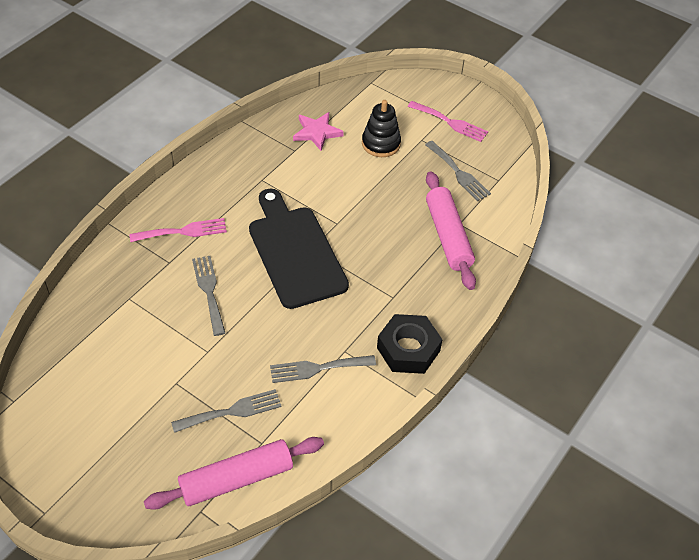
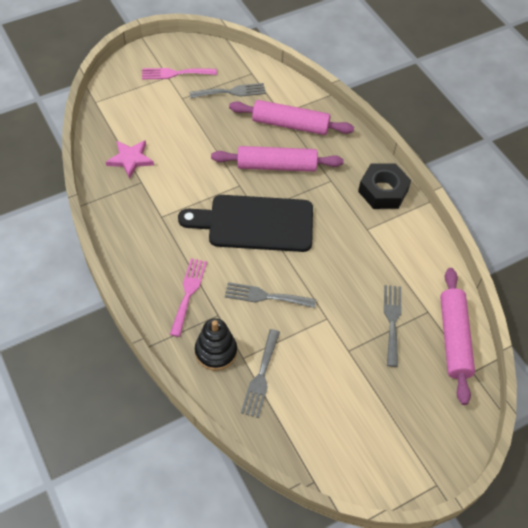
camera: 65 degrees left, 5 degrees up
grey fork [270,355,376,383] -> grey fork moved to [241,329,280,418]
black stacking toy [362,100,401,157] -> black stacking toy moved to [195,318,237,371]
pink fork [408,101,488,142] -> pink fork turned 150 degrees counterclockwise [142,68,217,79]
none -> pink rolling pin [211,146,344,172]

